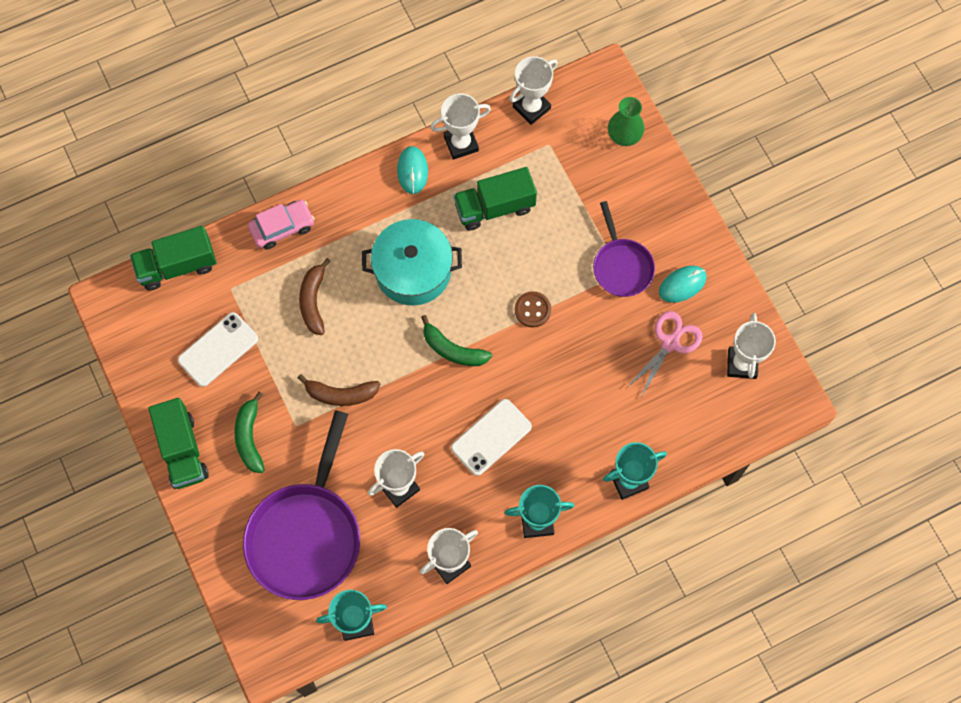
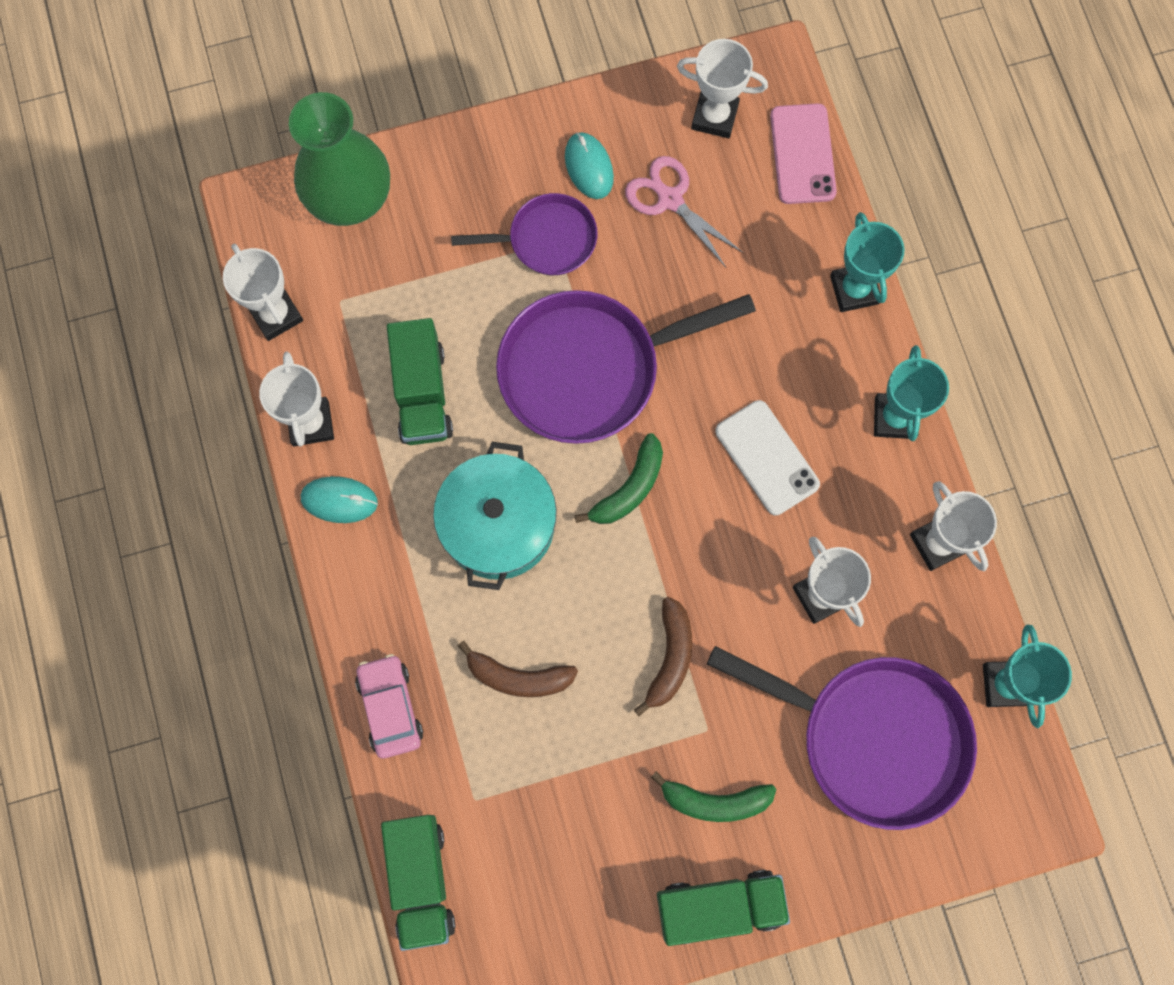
camera: 80 degrees left, 5 degrees up
white phone [178,312,258,387] -> none
brown button [515,291,551,328] -> purple pan [496,290,756,444]
green vase [608,97,644,146] -> green vase [289,92,390,226], size x1.78
none -> pink phone [770,103,837,204]

